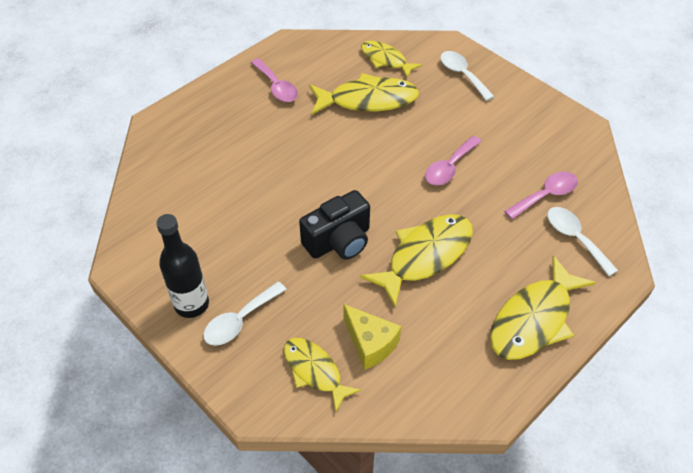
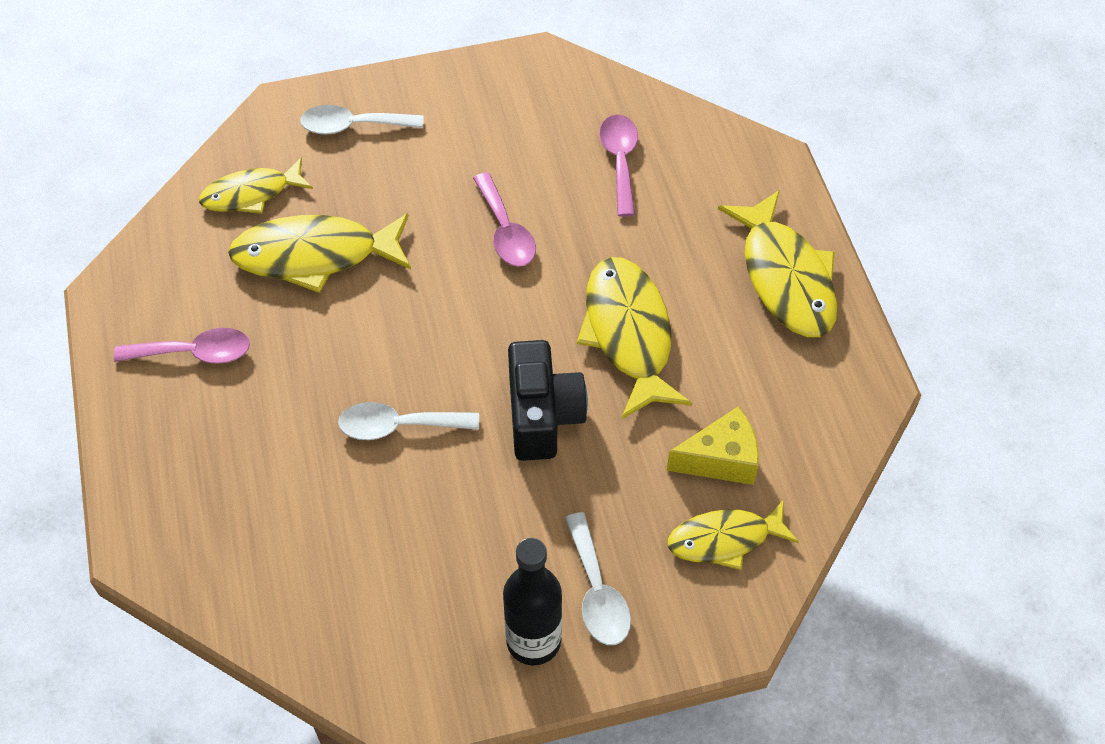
camera: 60 degrees left, 5 degrees up
yellow fish [309,73,419,115] -> yellow fish turned 120 degrees counterclockwise [228,213,411,293]
white spoon [547,207,618,276] -> white spoon moved to [338,402,479,440]

